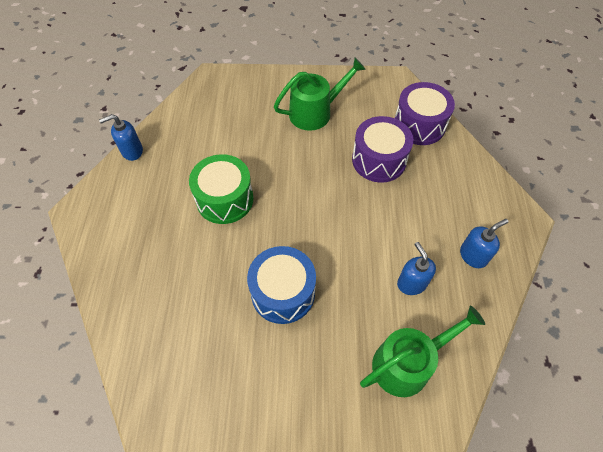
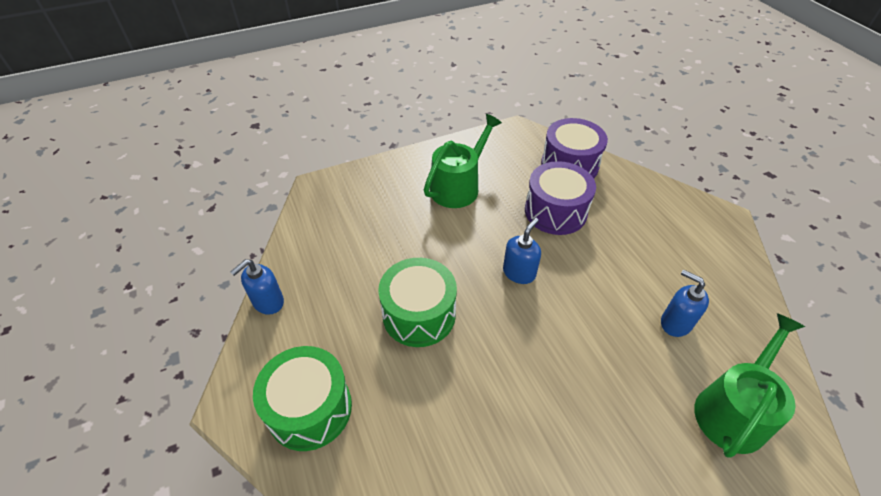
camera: 25 degrees left, 10 degrees down
blue drum [247,246,316,324] -> none
blue soap dispenser [460,219,508,268] -> blue soap dispenser moved to [503,218,541,284]
none -> green drum [253,346,352,451]

